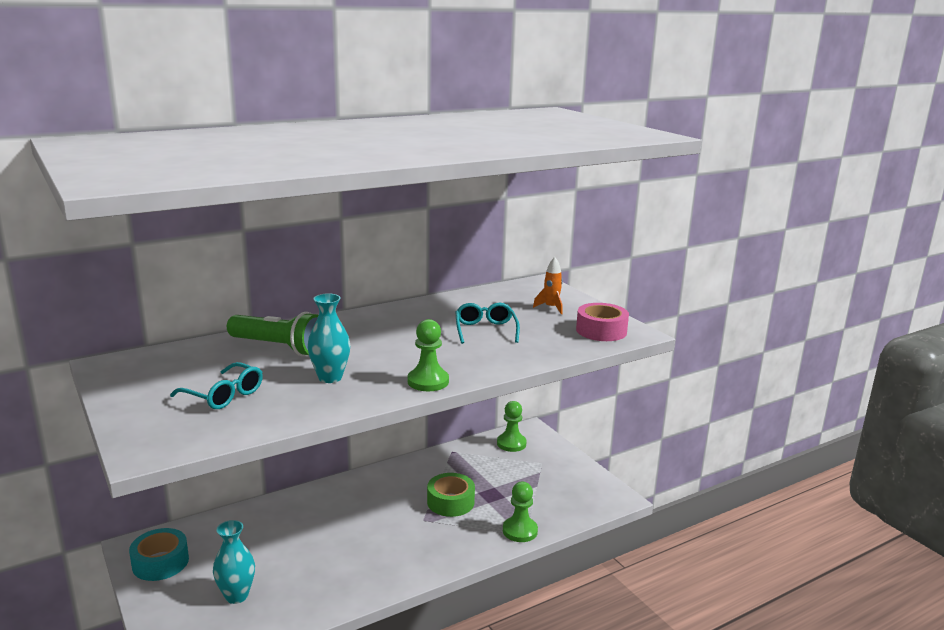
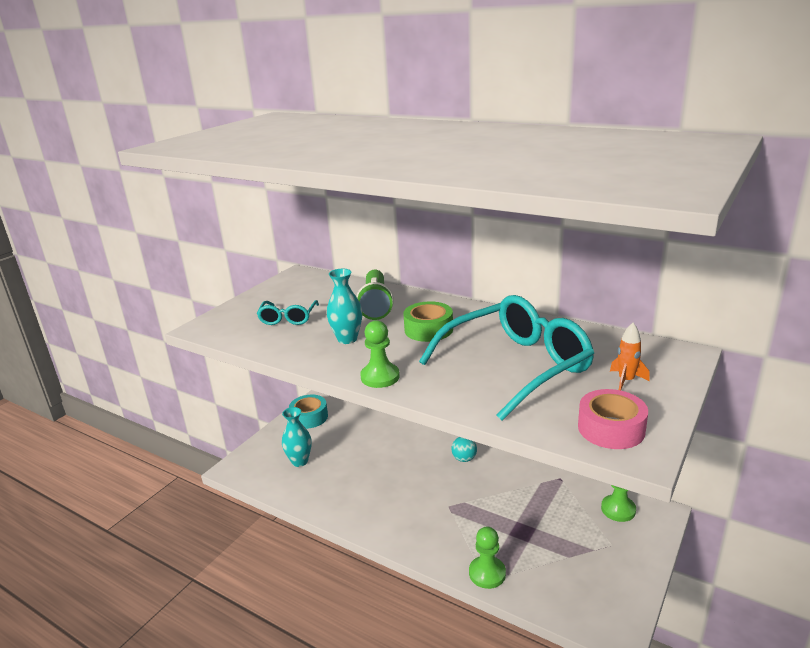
camera: 65 degrees right, 5 degrees up
green tape [427,473,475,517] -> green tape moved to [403,301,453,342]
turquoise glasses [456,303,520,344] -> turquoise glasses [419,295,594,421], size x2.11
none -> turquoise ball [452,437,477,462]

